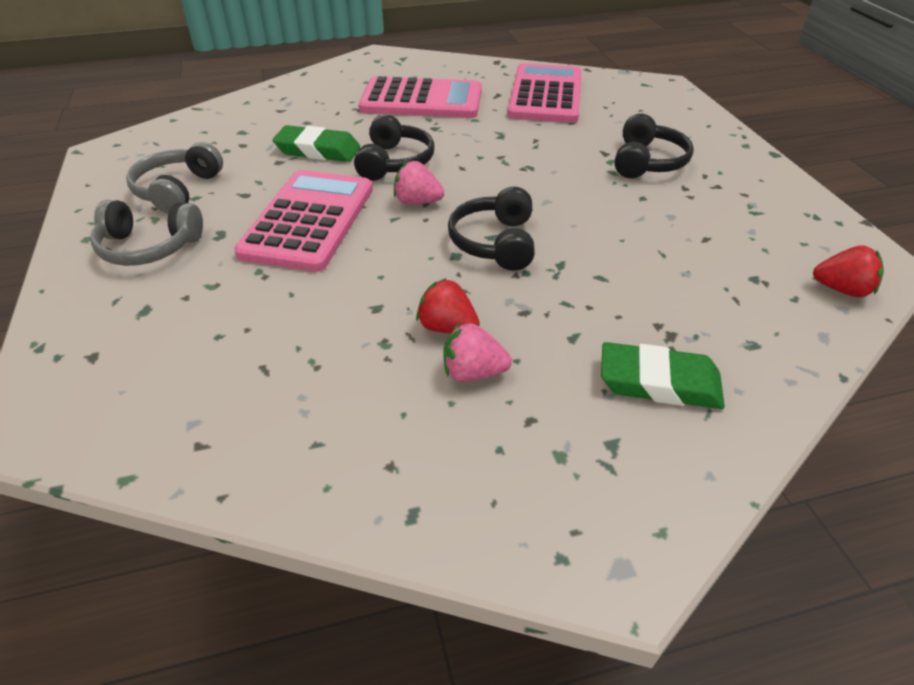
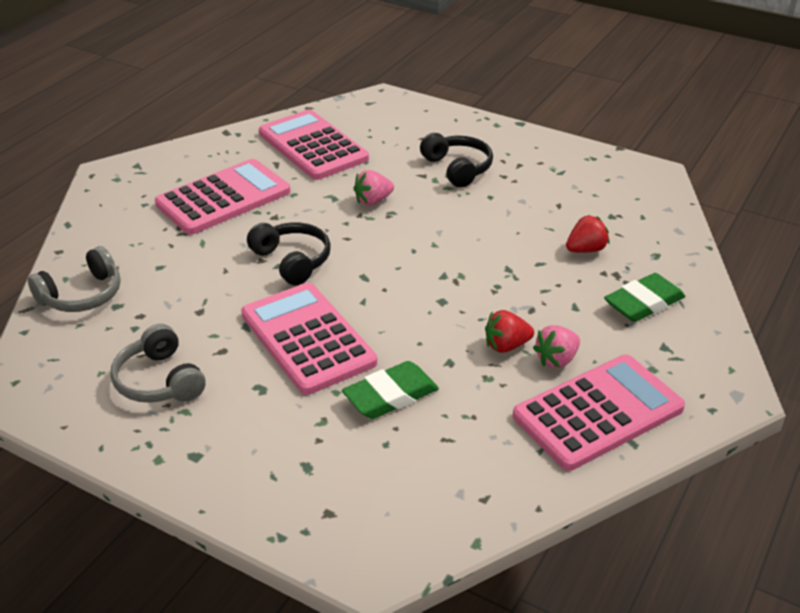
camera: 45 degrees left, 5 degrees down
grey headphones [90,200,203,266] -> grey headphones moved to [28,246,121,312]
green eraser [272,125,360,162] -> green eraser moved to [342,361,439,419]
pink strawberry [394,161,444,205] -> pink strawberry moved to [353,170,394,206]
black headphones [448,187,535,271] -> none
red strawberry [813,245,884,297] -> red strawberry moved to [566,215,609,253]
none -> pink calculator [513,355,685,471]

